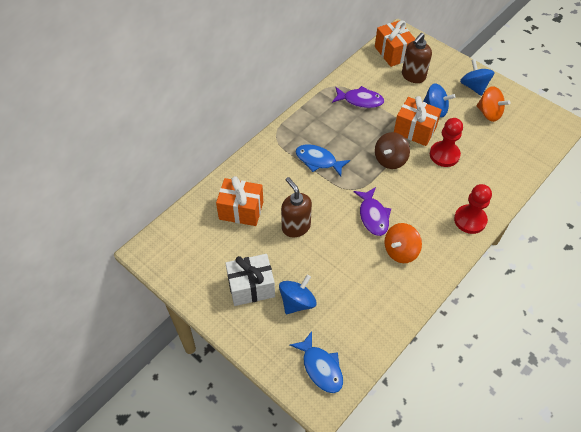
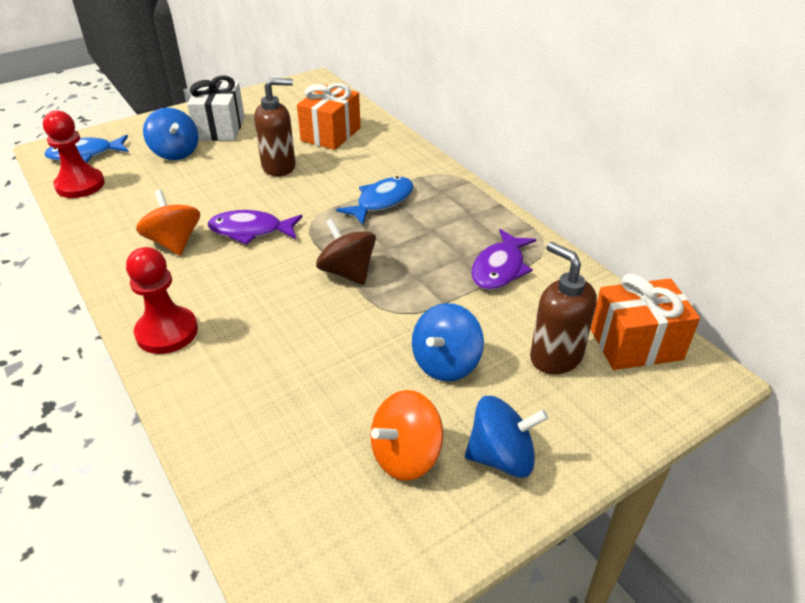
camera: 105 degrees right, 15 degrees down
orange gift [394,96,442,146] -> none
red pawn [430,118,463,167] -> red pawn moved to [43,110,105,198]

